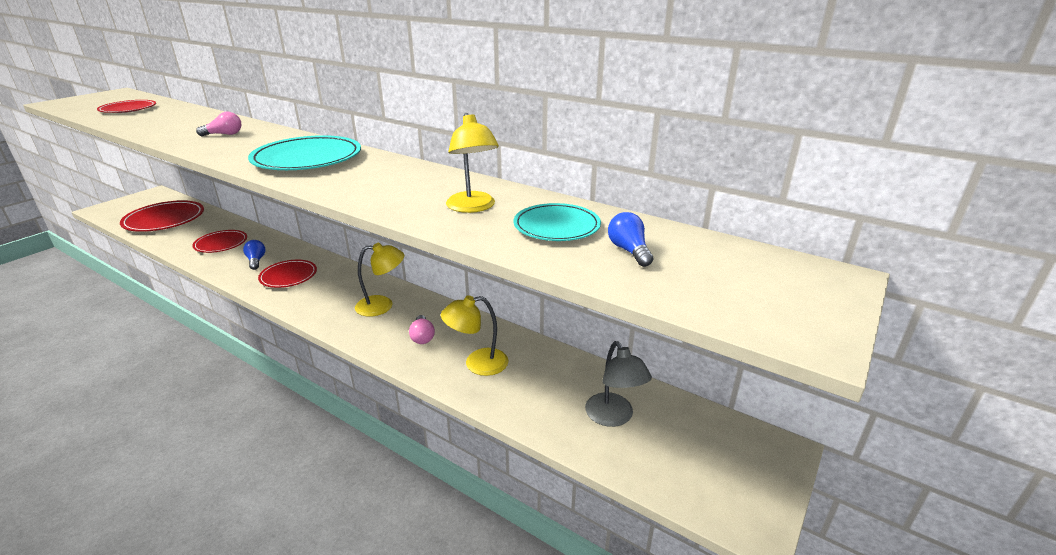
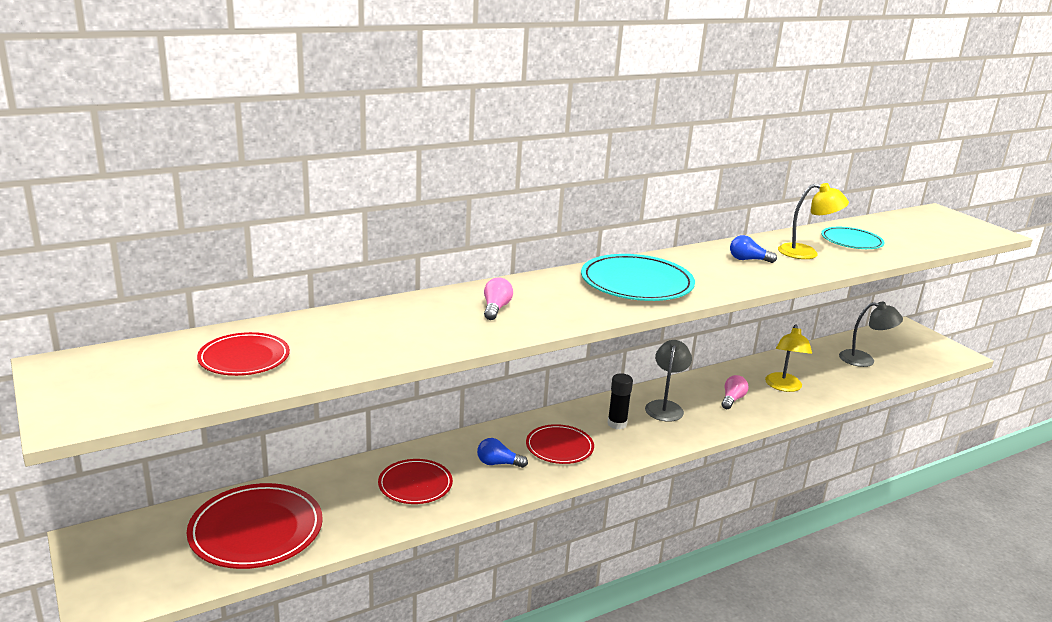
camera: 65 degrees left, 5 degrees down
yellow lamp [355,243,404,317] -> grey lamp [645,340,692,422]
pink light bulb [409,315,435,344] -> pink light bulb turned 75 degrees counterclockwise [721,375,748,409]
blue light bulb [608,212,653,267] -> blue light bulb moved to [730,235,777,263]
none -> black glue stick [607,373,633,430]

